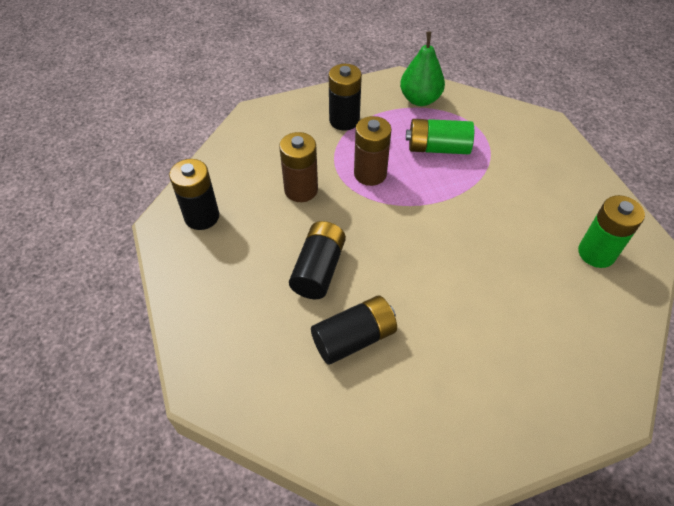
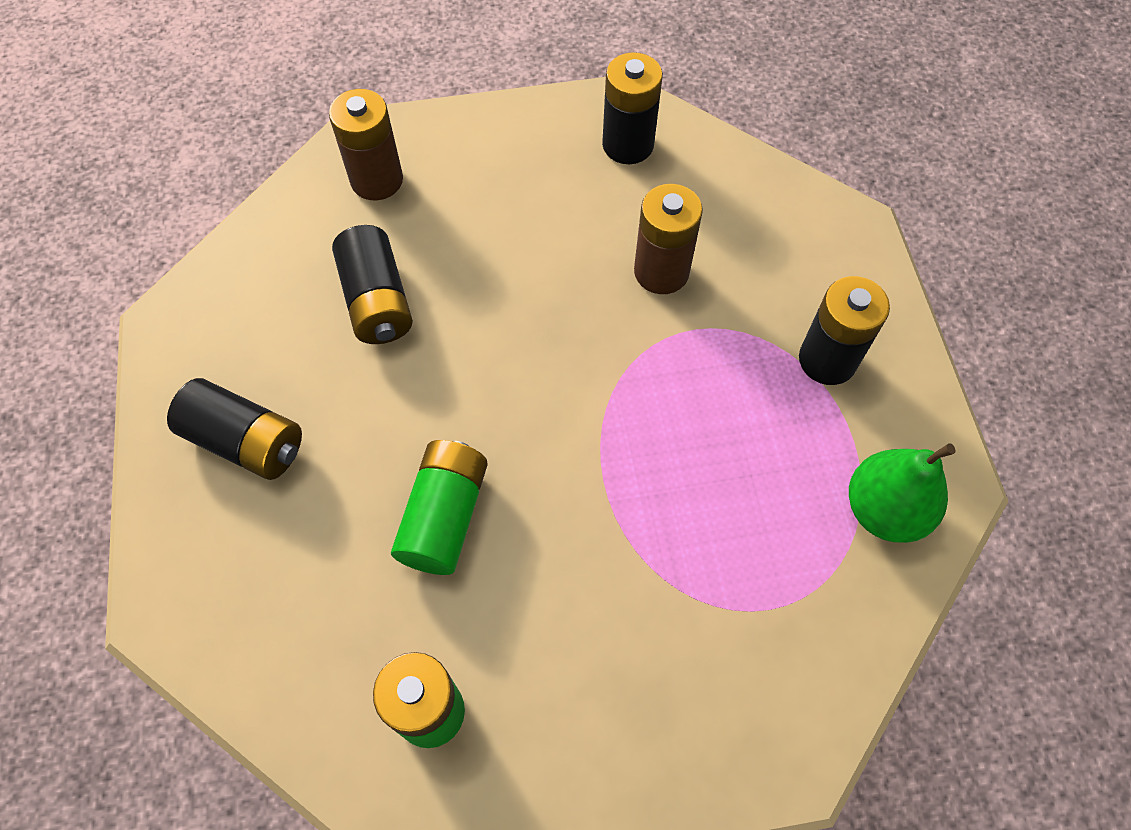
camera: 100 degrees right, 10 degrees up
black battery [289,221,346,299] -> black battery moved to [167,378,302,480]
brown battery [354,116,391,186] -> brown battery moved to [329,89,403,200]
green battery [406,119,474,154] -> green battery moved to [391,440,488,575]

